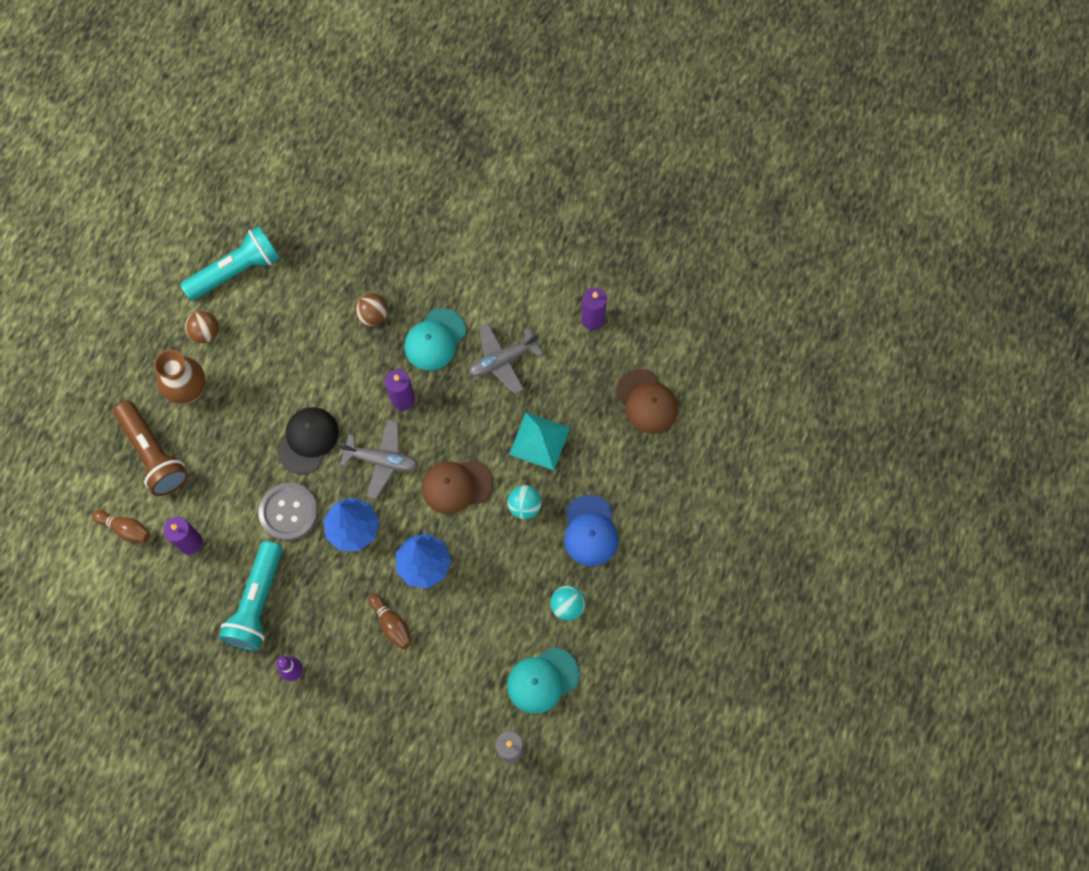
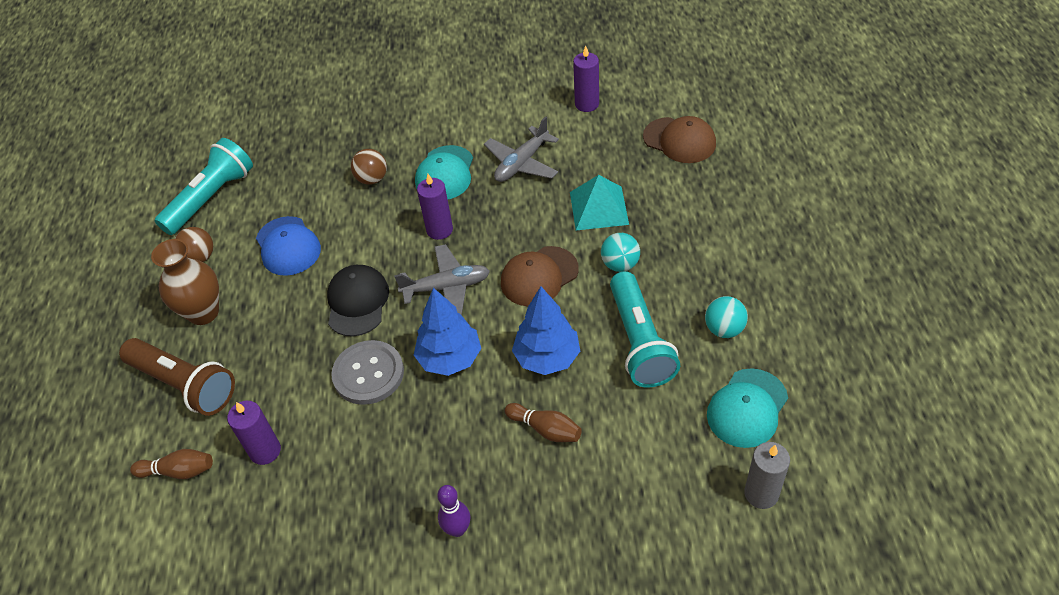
camera: 20 degrees left, 20 degrees down
turquoise flashlight [219,541,283,651] -> turquoise flashlight moved to [610,271,680,387]
blue cap [564,495,618,566] -> blue cap moved to [256,216,321,276]

